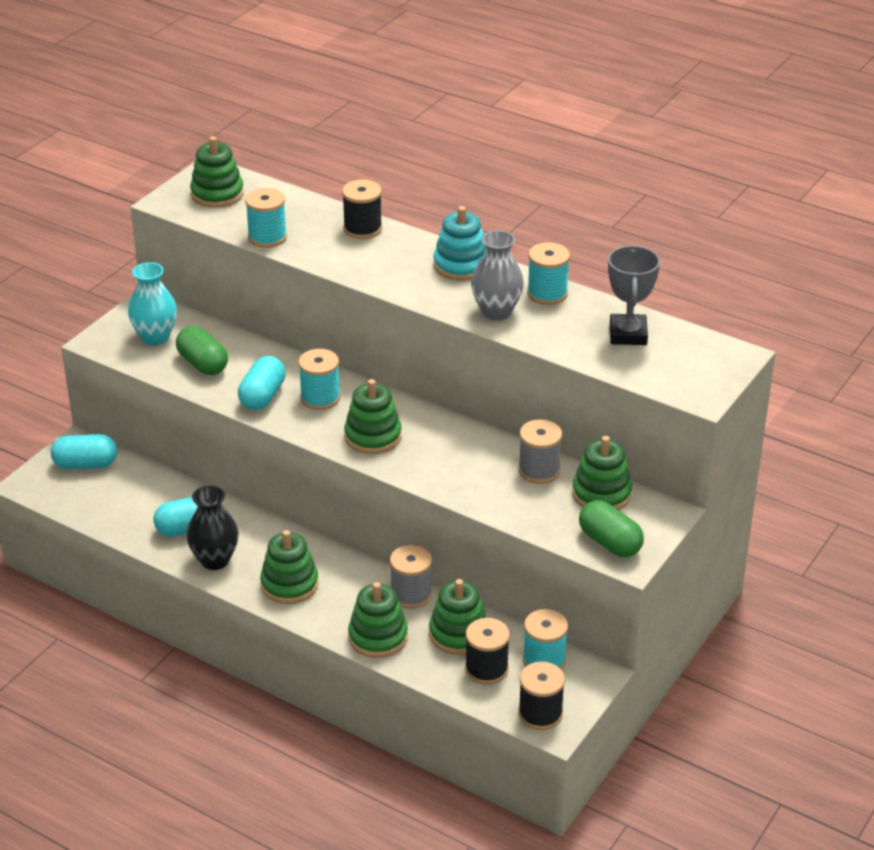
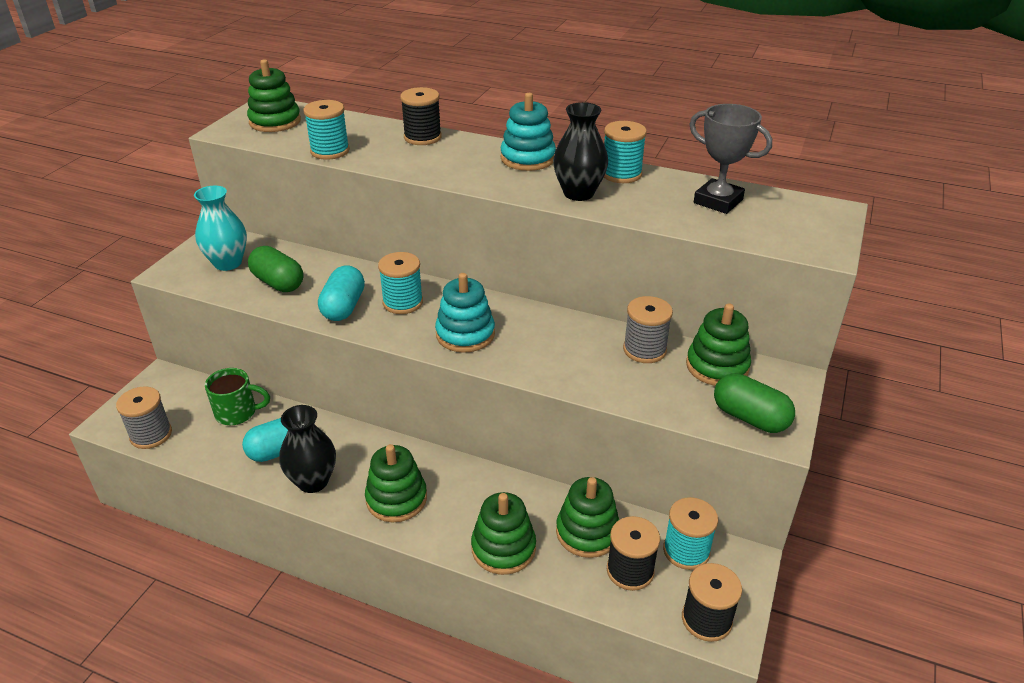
camera: 10 degrees left, 0 degrees up
turquoise capsule [51,434,117,469] -> none
green stacking toy [344,379,402,454] -> turquoise stacking toy [435,273,495,353]
grey spool [390,545,432,609] -> grey spool moved to [116,386,172,449]
grey vase [471,230,524,320] -> black vase [553,102,608,201]
grey trophy [608,246,660,345] -> grey trophy turned 45 degrees counterclockwise [689,104,772,214]
none -> green mug [205,368,270,425]

